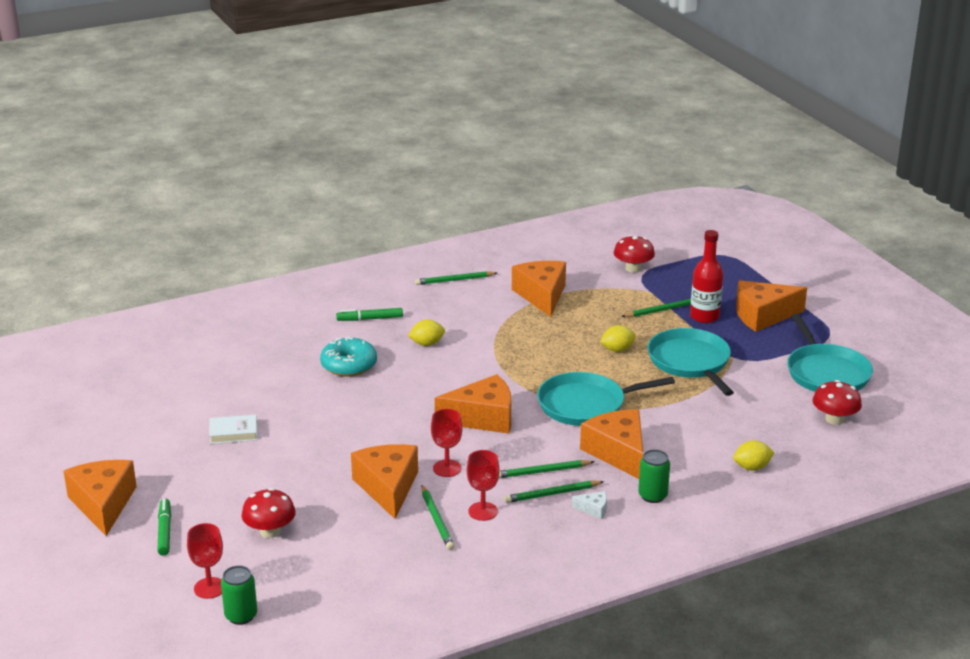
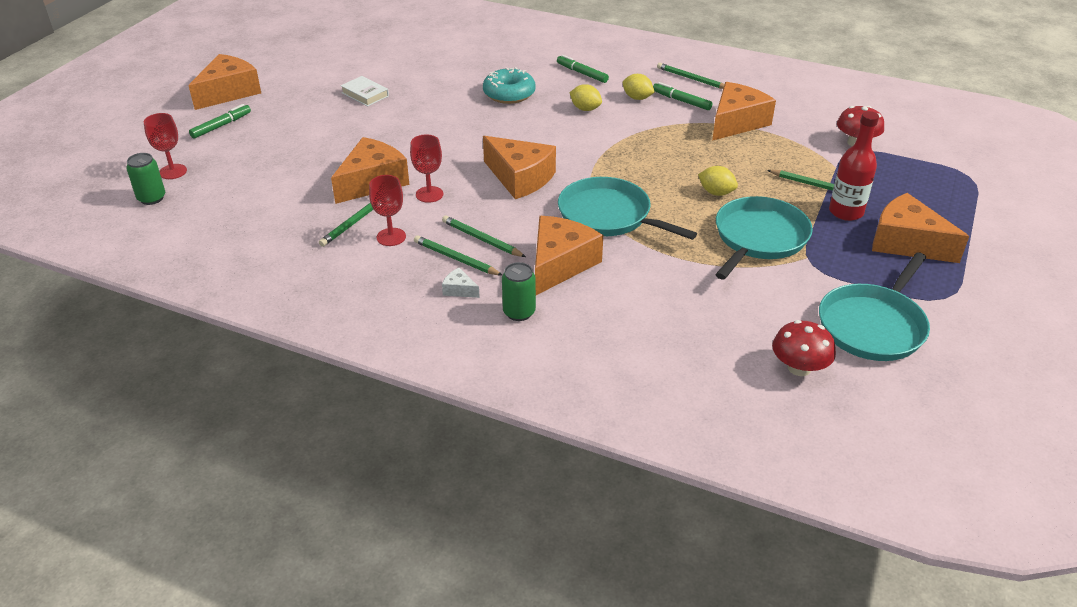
camera: 50 degrees right, 10 degrees up
red mushroom [242,488,296,538] -> none
white cheese [572,491,607,519] -> white cheese turned 150 degrees clockwise [442,268,480,298]
yellow lemon [733,440,774,471] -> yellow lemon moved to [623,74,654,100]
none -> green marker [653,82,713,110]

